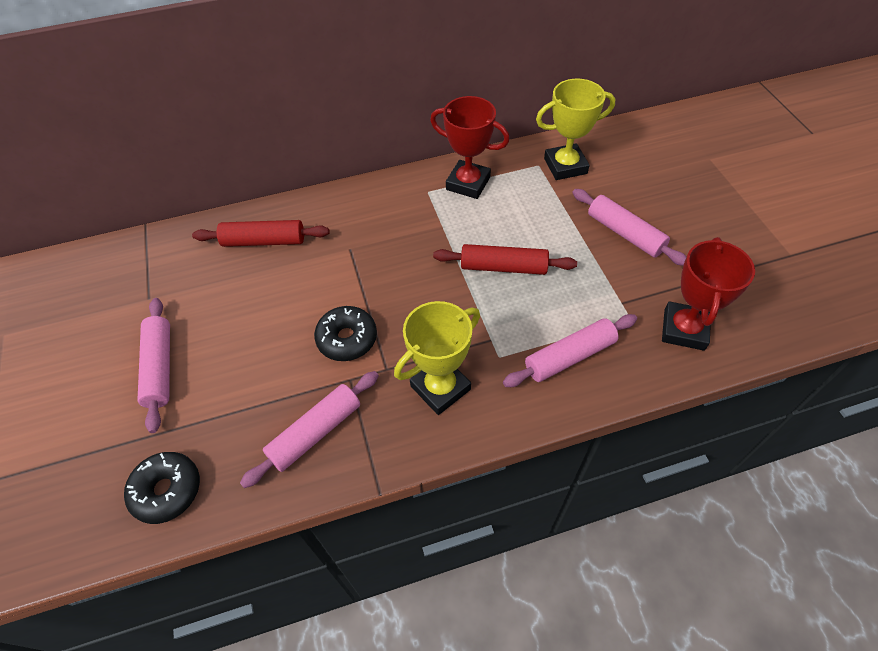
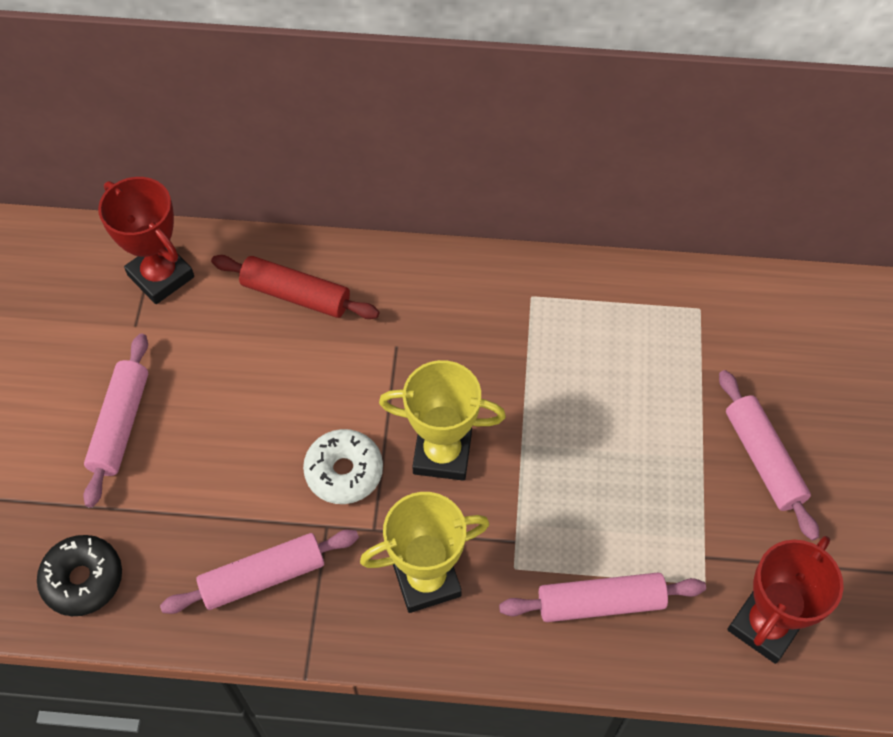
camera: 20 degrees right, 5 degrees up
black donut [314,306,377,361] -> white donut [303,429,383,504]
red trophy [430,96,510,199] -> red trophy moved to [98,177,194,304]
red rolling pin [433,244,577,275] -> none
yellow trophy [536,79,615,180] -> yellow trophy moved to [379,360,506,481]

